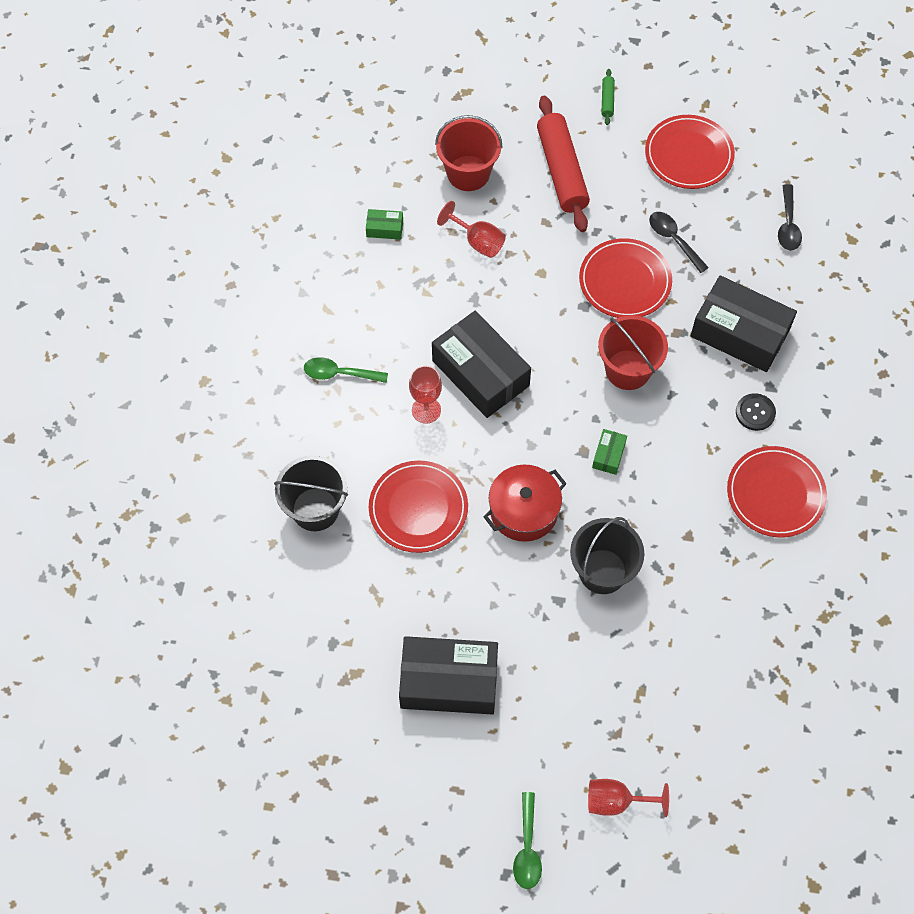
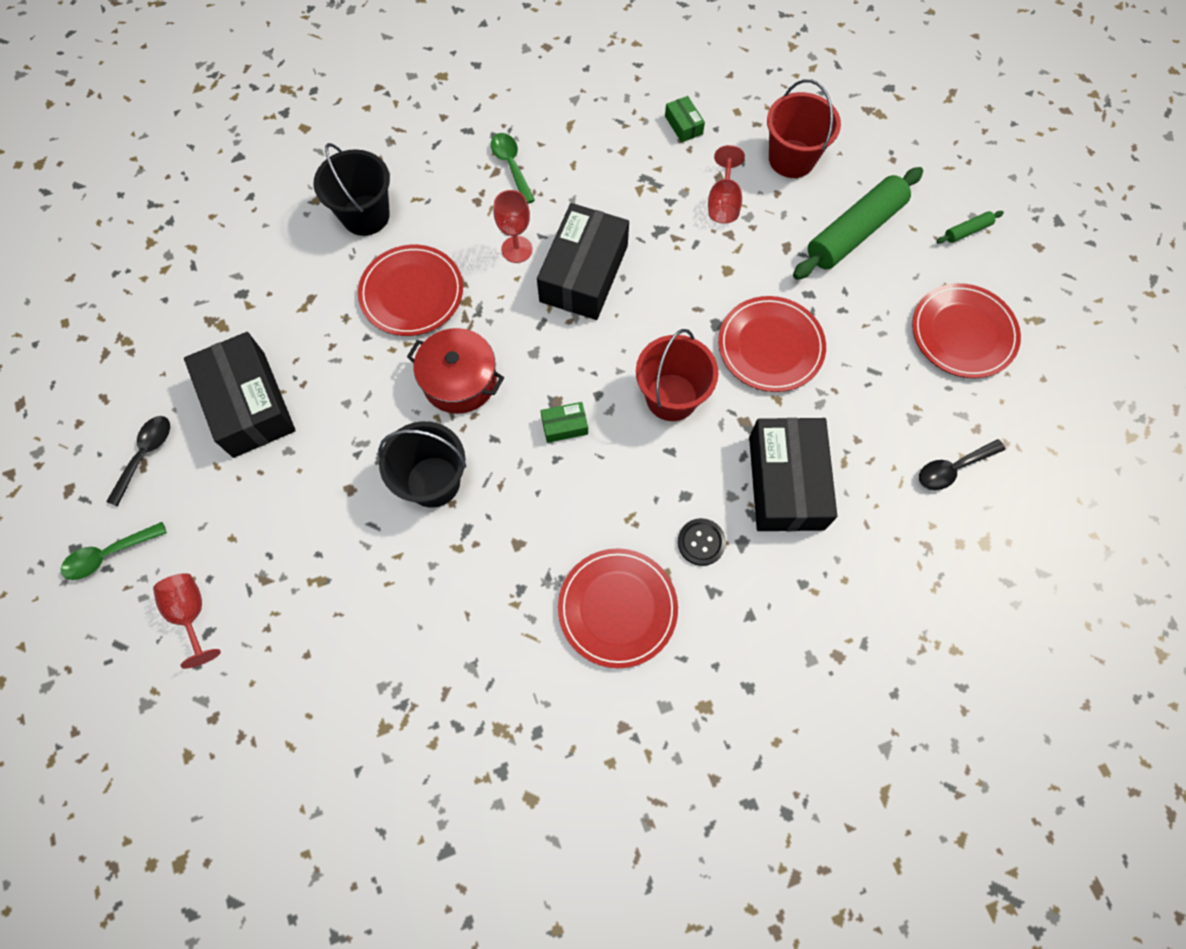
camera: 60 degrees right, 5 degrees up
red rolling pin [537,96,590,232] -> green rolling pin [793,167,923,280]
black spoon [649,212,709,273] -> black spoon moved to [106,416,170,507]

